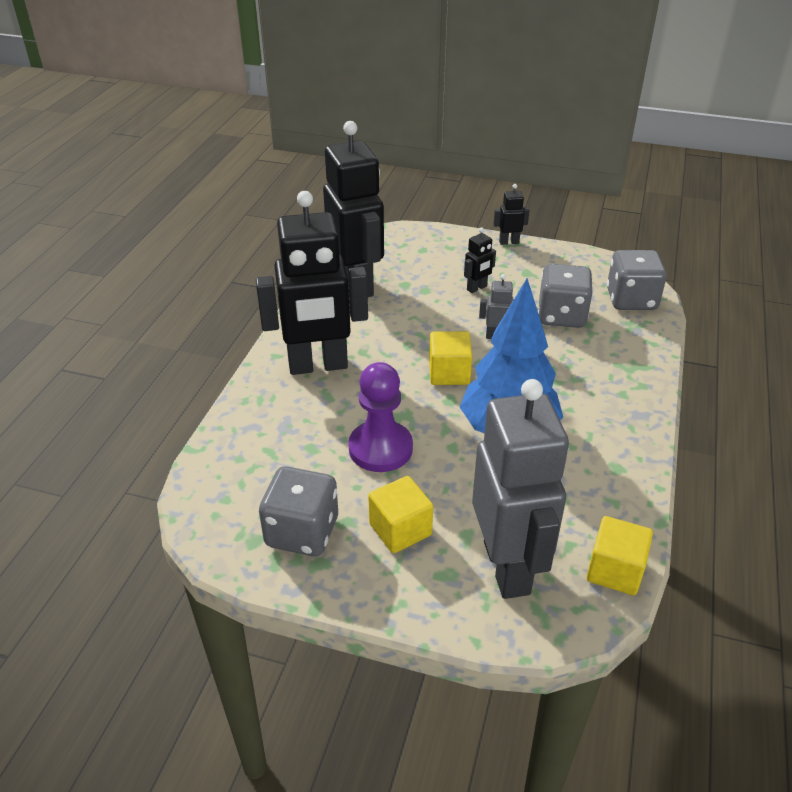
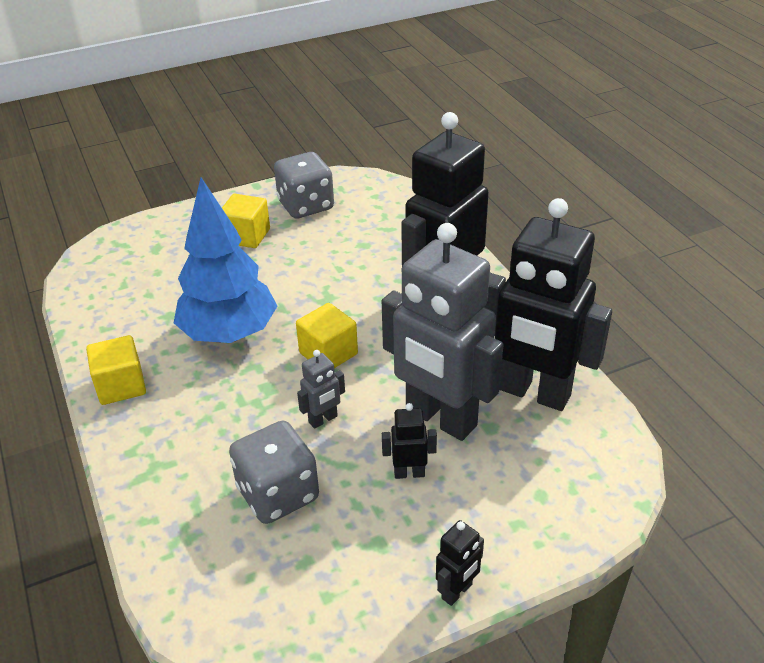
camera: 140 degrees right, 0 degrees up
purple pawn [348,362,413,472] -> none
black robot [464,227,496,293] -> black robot turned 75 degrees clockwise [382,403,437,479]
grey robot [472,379,569,599] -> grey robot moved to [382,223,504,441]
yellow cube [587,516,653,595] -> yellow cube moved to [86,335,146,405]
grey dice [607,250,667,310] -> none

